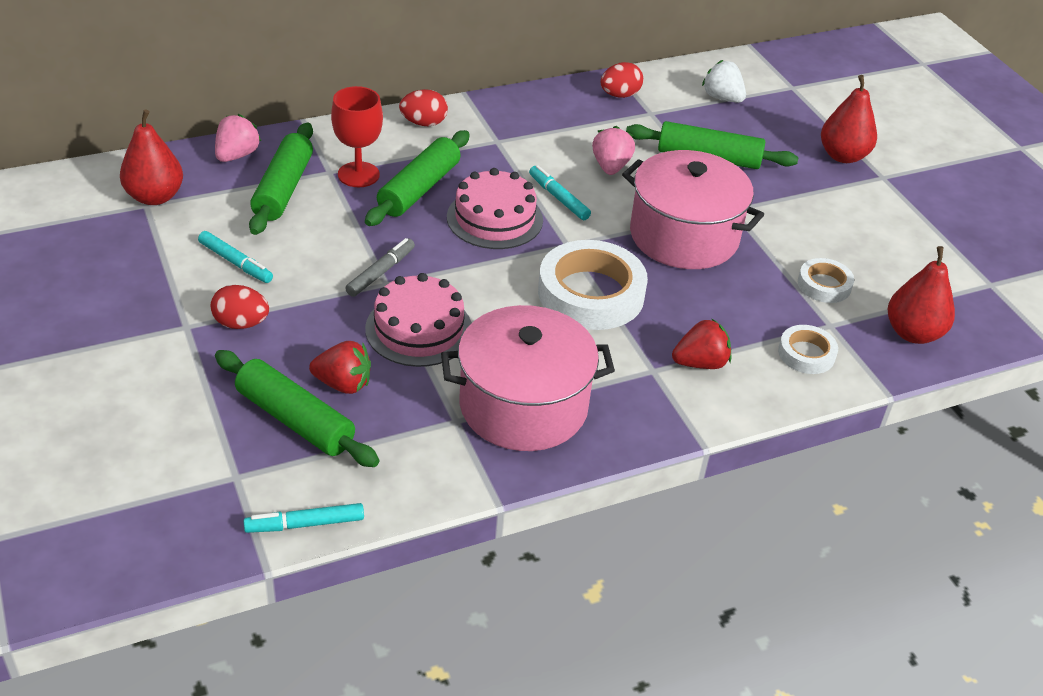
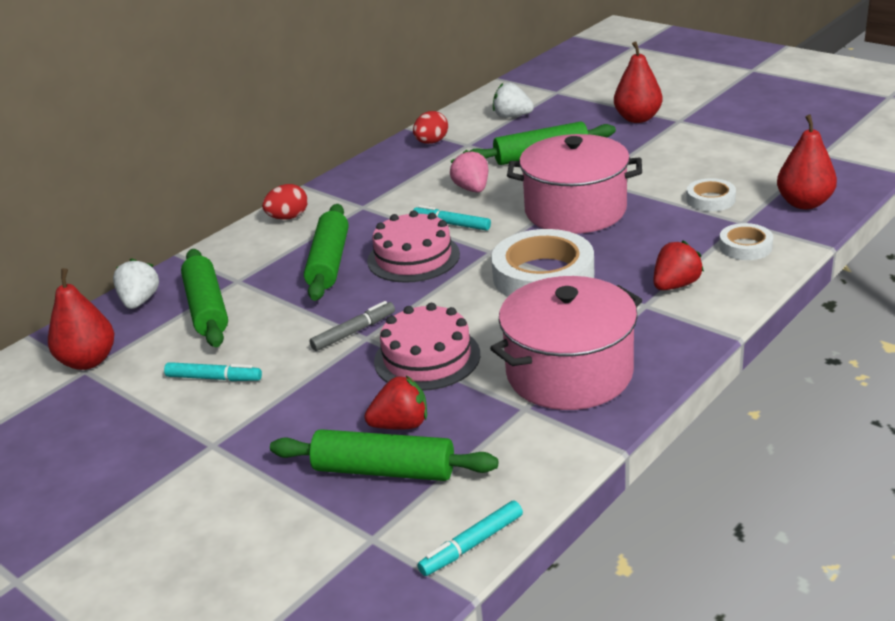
camera: 20 degrees left, 10 degrees down
red egg [211,285,269,329] -> none
pink strawberry [215,114,261,162] -> white strawberry [113,258,159,309]
red goblet [331,86,383,187] -> none
grey marker [345,238,415,297] -> grey marker turned 45 degrees clockwise [309,301,395,351]

